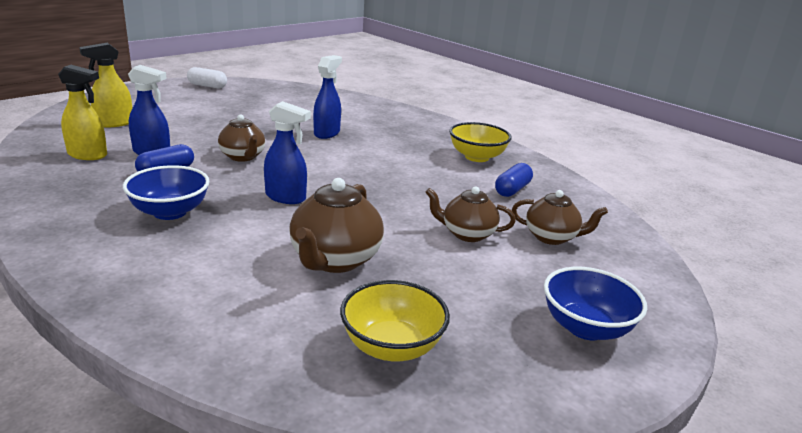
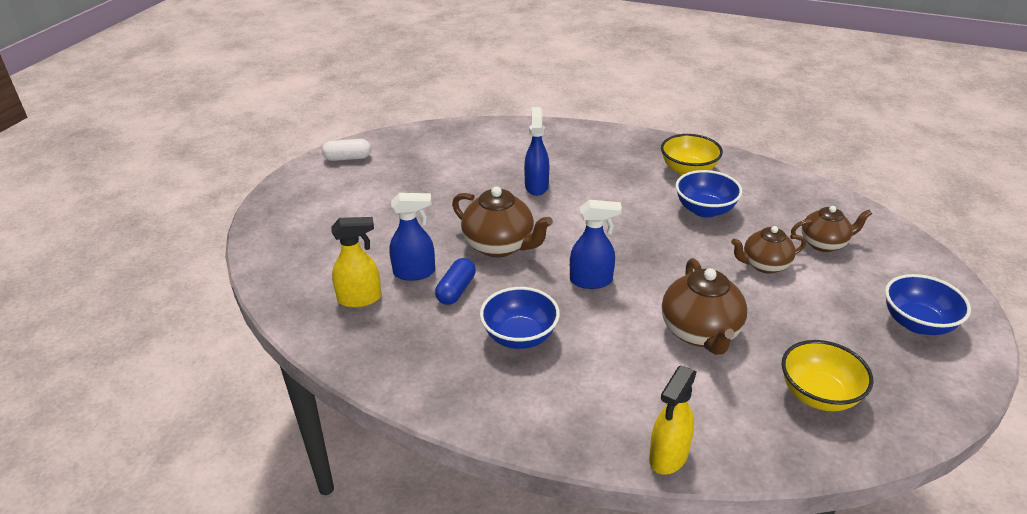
camera: 20 degrees left, 10 degrees up
yellow spray bottle [79,42,132,127] -> yellow spray bottle moved to [649,366,696,475]
brown teapot [218,114,265,162] -> brown teapot [452,186,553,257], size x1.52
blue capsule [495,163,533,197] -> none
none -> blue bowl [675,170,742,218]

